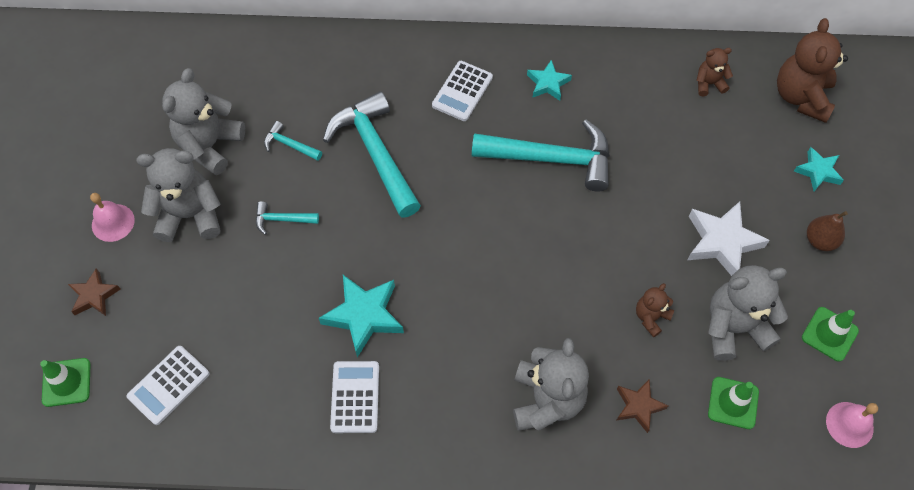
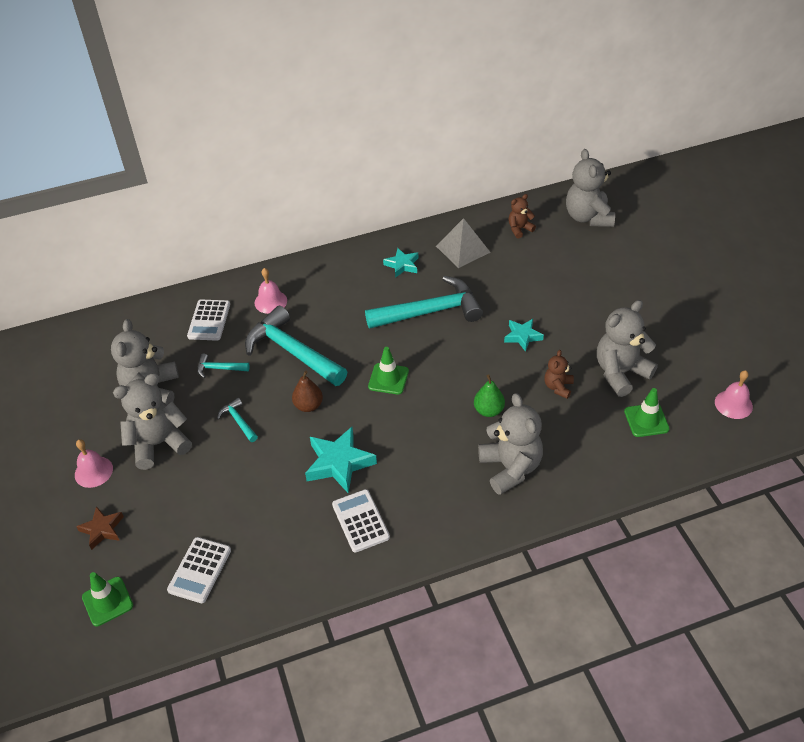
camera: 20 degrees left, 15 degrees down
turquoise hammer [256,201,319,235] -> turquoise hammer turned 75 degrees clockwise [217,398,258,442]
white calculator [432,61,493,121] -> white calculator moved to [187,300,230,341]
brown star [617,379,668,433] -> none
white star [688,202,770,276] -> none
brown teddy bear [777,18,848,123] -> grey teddy bear [566,149,615,227]
turquoise star [794,147,844,191] -> turquoise star moved to [504,319,544,352]
green traffic cone [802,307,859,362] -> green traffic cone moved to [368,347,409,394]
brown pear [807,211,848,251] -> brown pear moved to [292,371,323,412]
none -> pink bell [254,268,287,314]
none -> grey pyramid [436,218,491,268]
none -> green pear [474,374,505,417]

